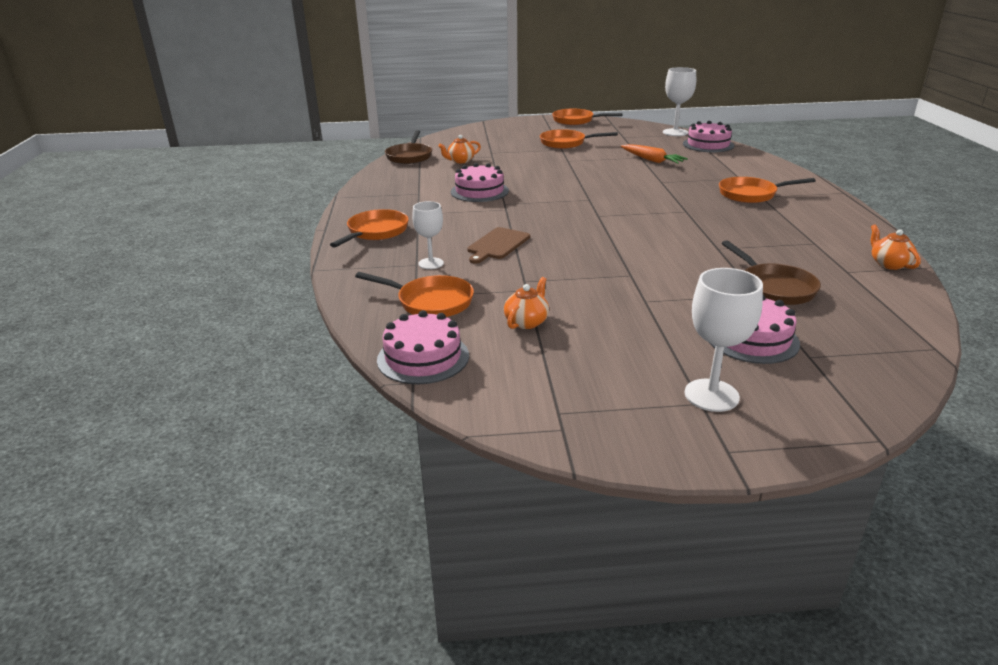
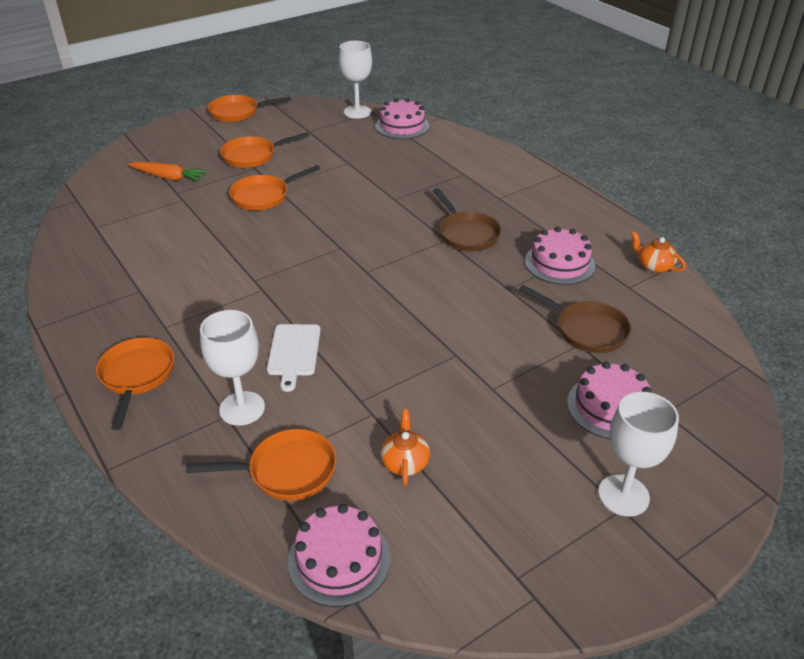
camera: 30 degrees left, 10 degrees up
brown pan [385,130,432,164] -> brown pan moved to [433,188,501,251]
white goblet [412,201,444,269] -> white goblet [200,310,265,426], size x1.52
orange teapot [438,135,481,163] -> none
pink cake [451,163,509,202] -> pink cake moved to [525,227,595,285]
brown cutting board [467,227,530,264] -> white cutting board [267,324,321,392]
orange carrot [621,144,688,164] -> orange carrot moved to [128,162,208,182]
orange pan [719,177,815,203] -> orange pan moved to [229,165,320,211]

